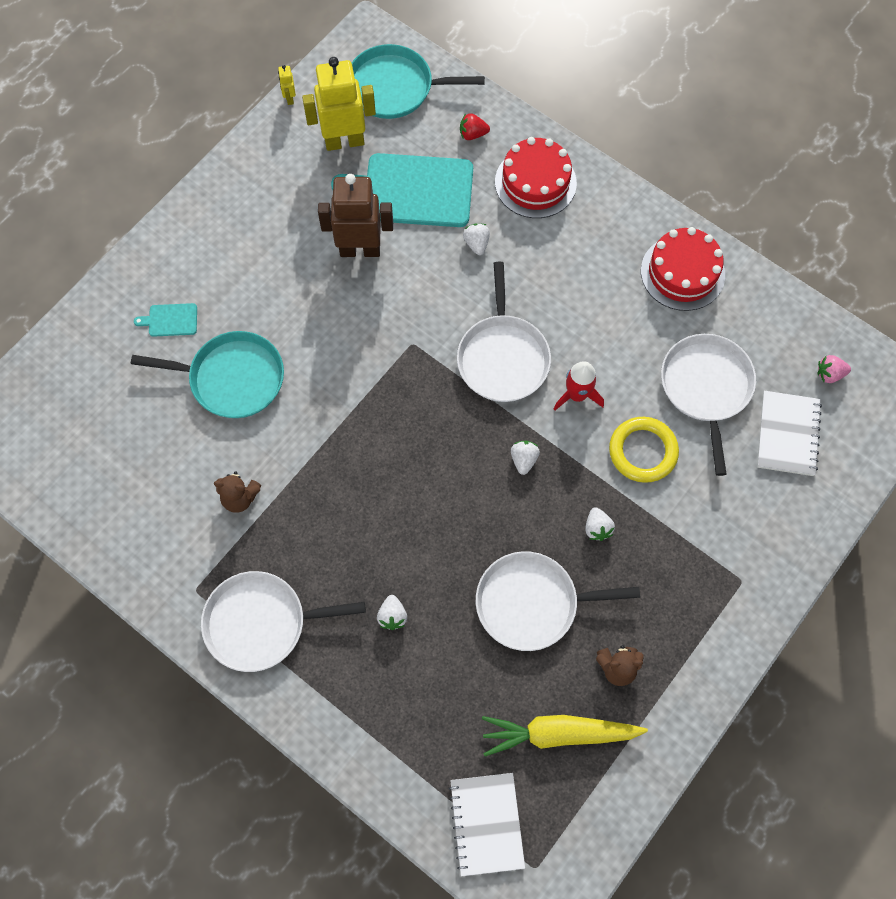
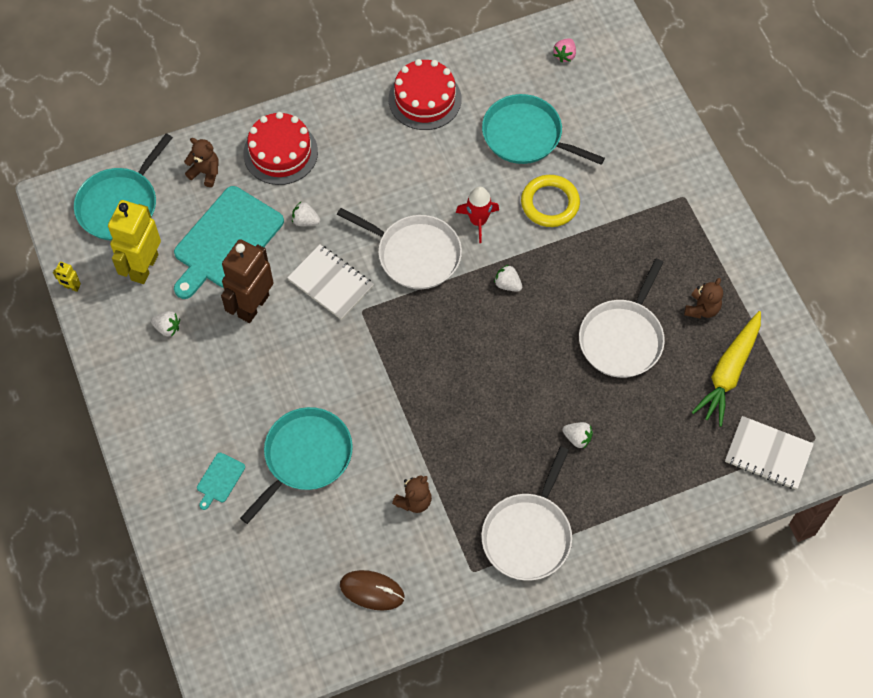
camera: 60 degrees left, 5 degrees down
red strawberry [460,113,490,140] -> brown teddy bear [184,138,219,187]
white strawberry [585,507,615,541] -> white strawberry moved to [151,311,180,337]
white pan [661,334,756,476] -> turquoise pan [482,94,605,165]
white notebook [757,391,822,476] -> white notebook moved to [287,244,374,320]
none -> brown mouse [340,570,405,611]

